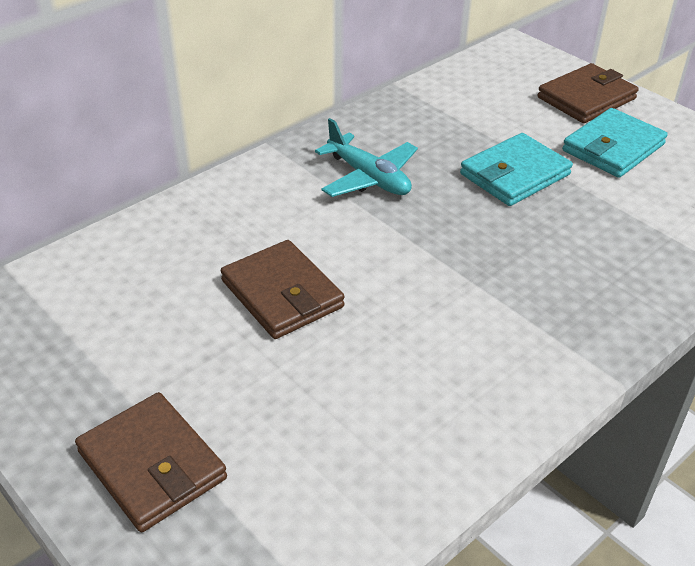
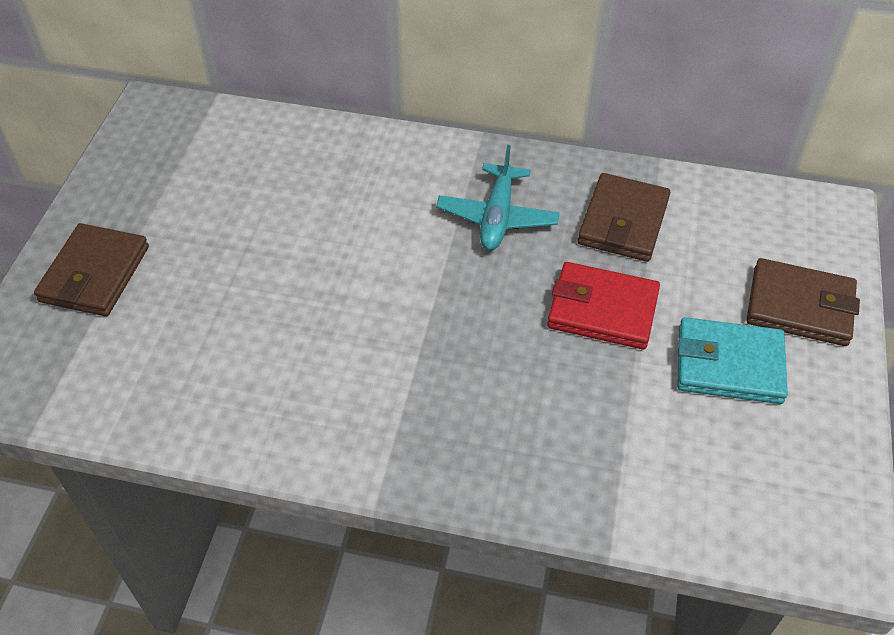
camera: 55 degrees right, 10 degrees up
brown wallet [221,240,345,339] -> brown wallet moved to [578,173,670,262]
turquoise wallet [460,133,573,206] -> red wallet [547,262,660,349]

